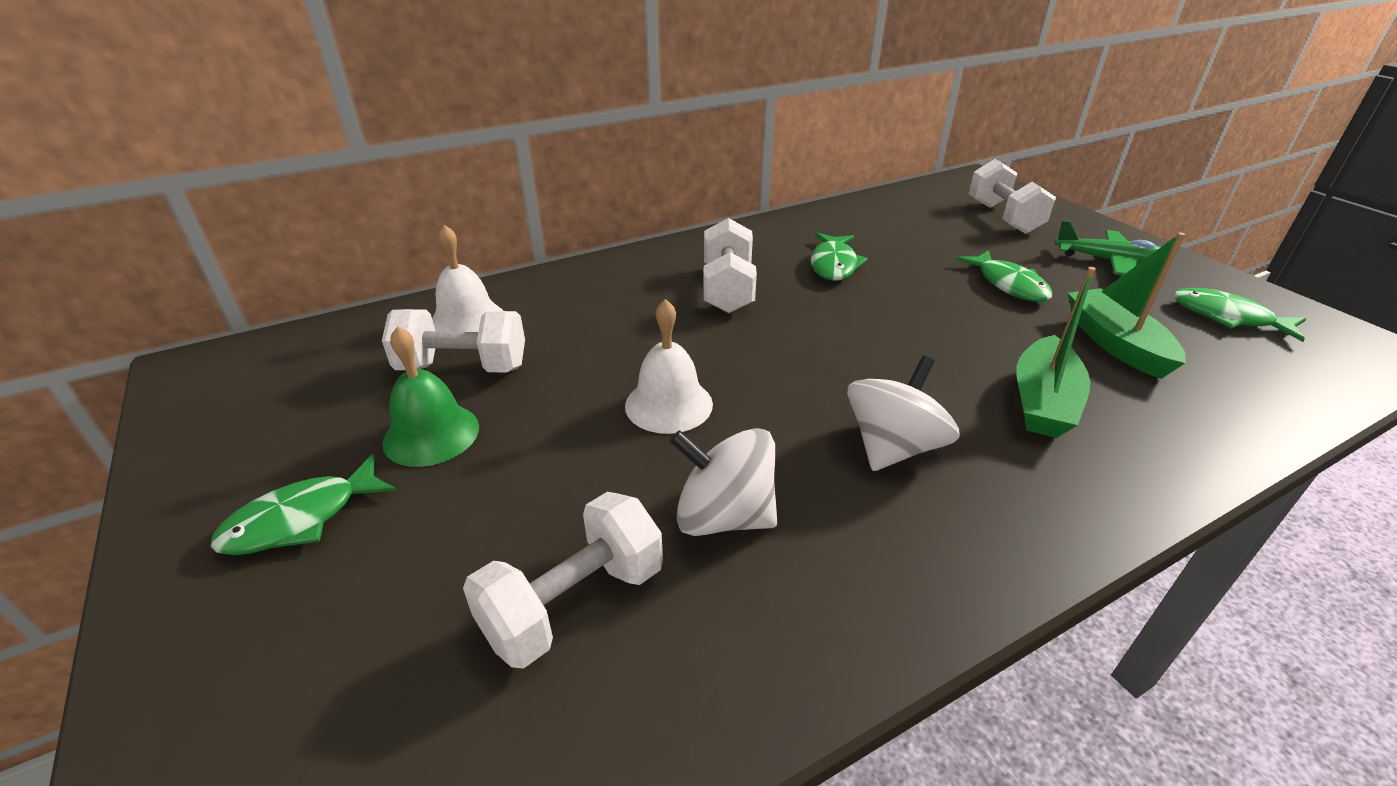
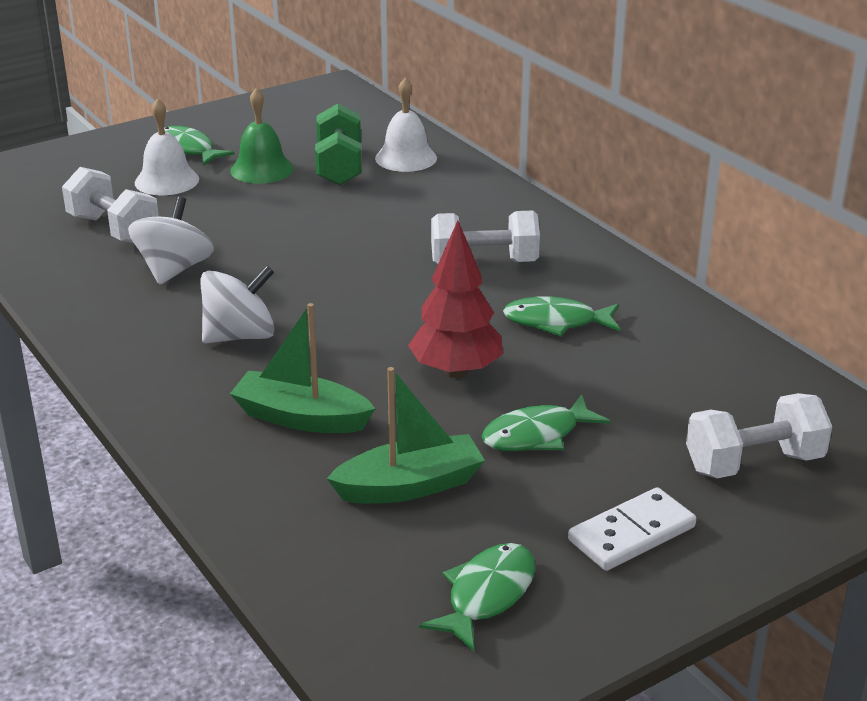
camera: 85 degrees right, 5 degrees down
white dumbbell [382,309,525,373] -> green dumbbell [315,104,362,185]
white bell [625,299,713,434] -> white bell moved to [135,98,199,195]
white spinning top [847,356,960,471] -> white spinning top turned 60 degrees counterclockwise [200,265,275,344]
green plane [1054,220,1175,275] -> white domino [568,487,696,571]
none -> red tree [408,220,503,378]

